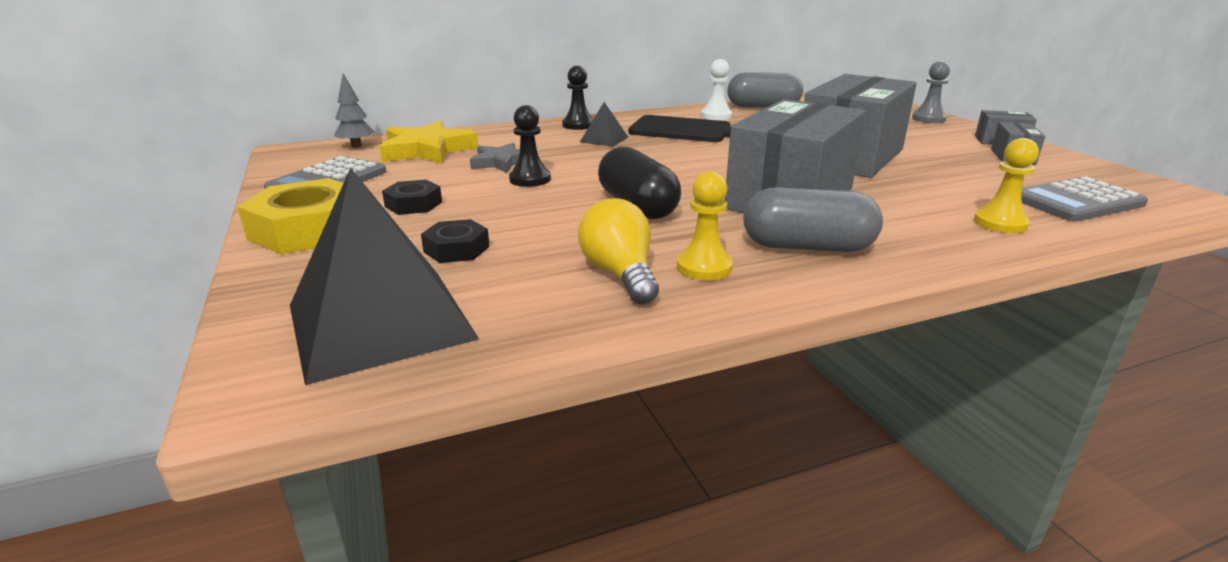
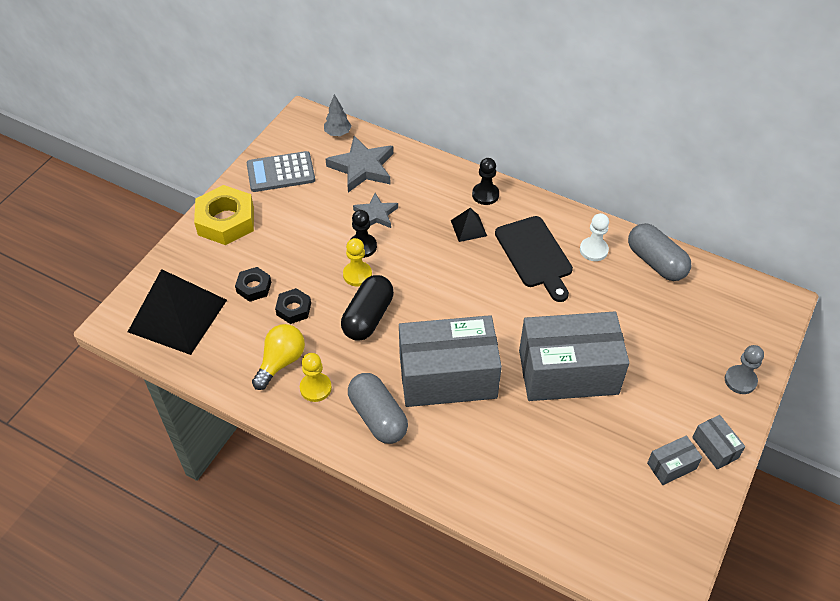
camera: 50 degrees right, 25 degrees up
yellow star [379,120,478,164] -> grey star [326,136,393,193]
black nut [382,180,442,215] -> black nut moved to [275,288,311,324]
yellow pawn [974,138,1039,233] -> yellow pawn moved to [343,238,372,286]
grey calculator [1021,177,1148,222] -> none

